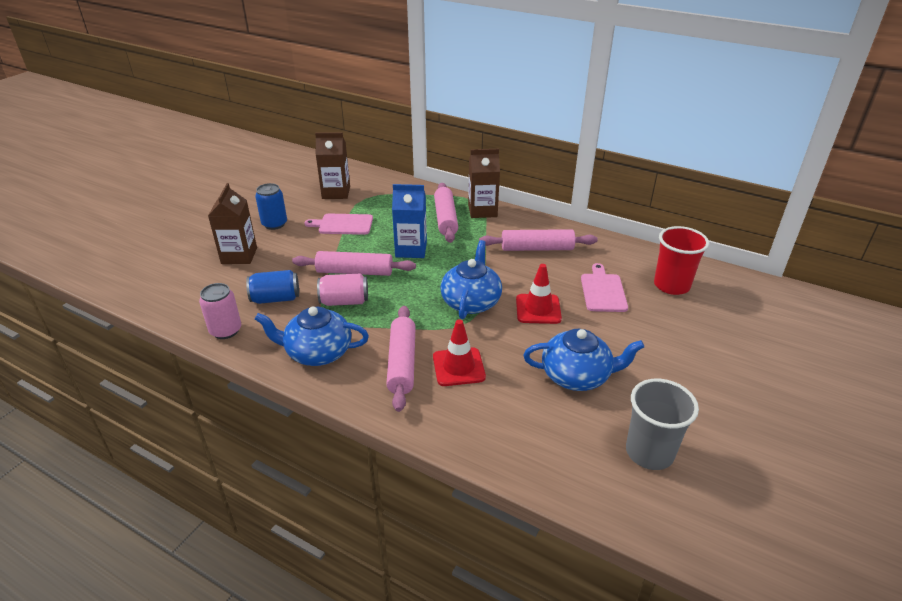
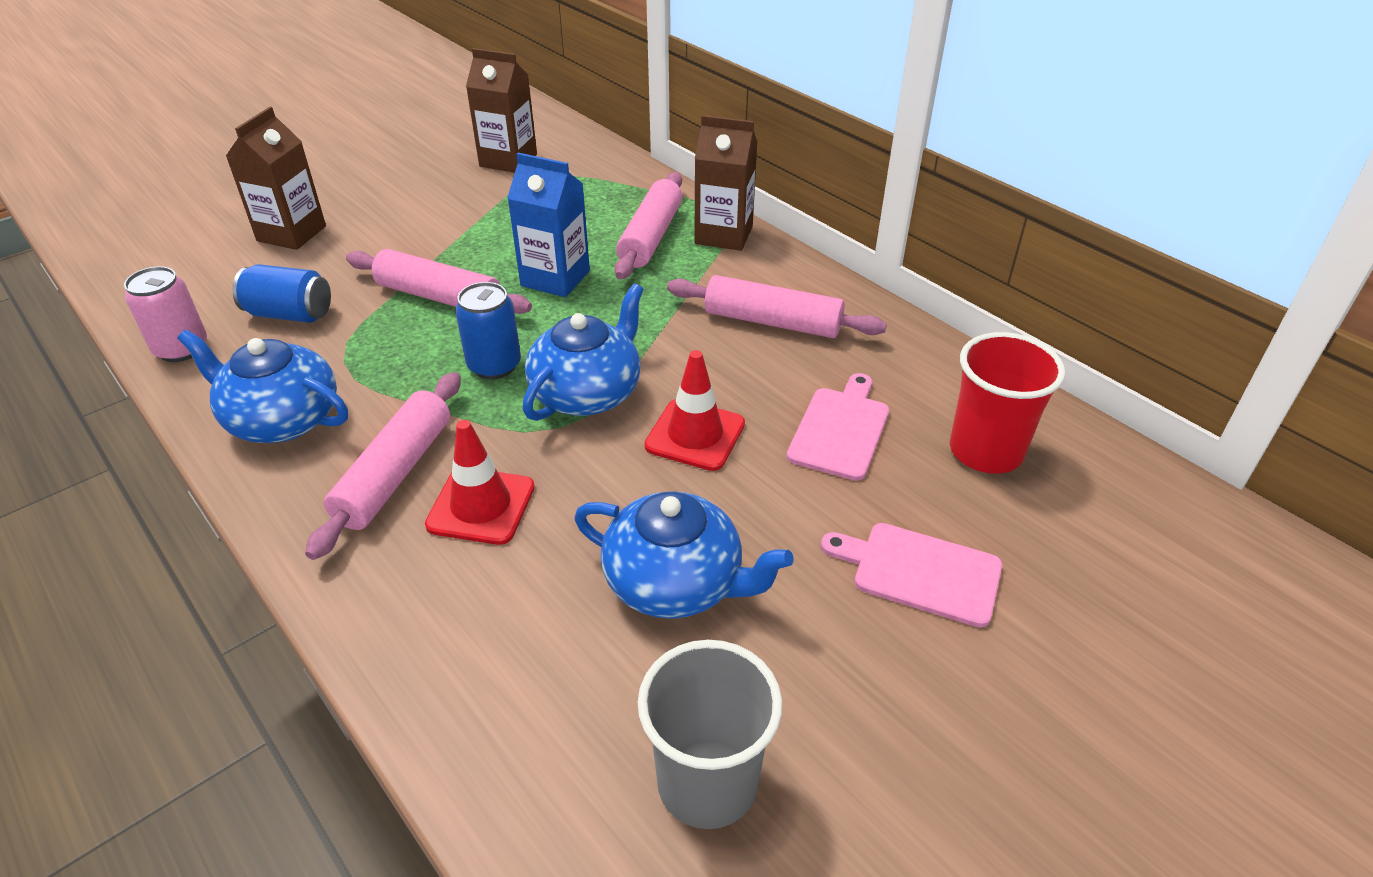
camera: 20 degrees right, 5 degrees up
blue can [255,183,287,230] -> blue can moved to [455,282,521,379]
pink cutting board [305,214,373,235] -> pink cutting board moved to [821,523,1002,628]
pink can [317,273,368,306] -> none

